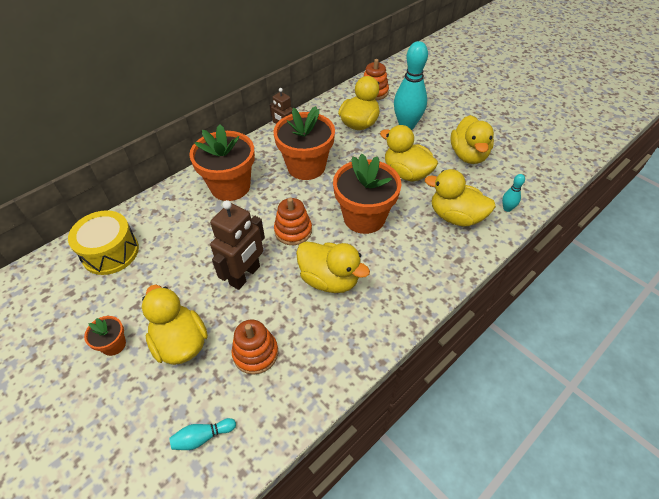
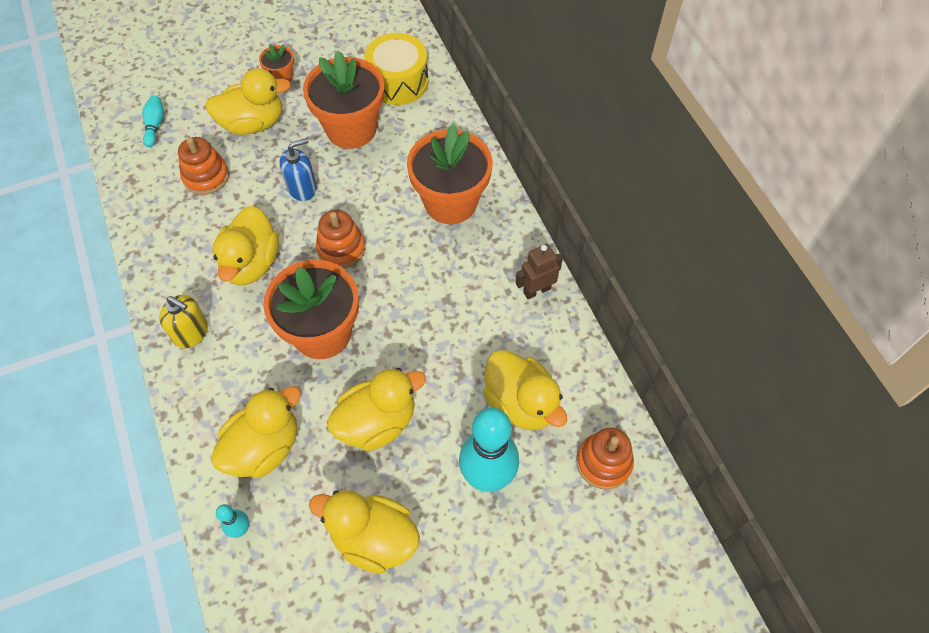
camera: 110 degrees right, 10 degrees up
brown robot [210,200,265,290] -> blue soap dispenser [280,138,317,201]
orange flower pot [273,106,335,180] -> orange flower pot moved to [303,51,384,149]
yellow duck [296,241,370,293] -> yellow duck turned 45 degrees counterclockwise [212,206,279,285]
none -> yellow soap dispenser [159,295,208,348]

